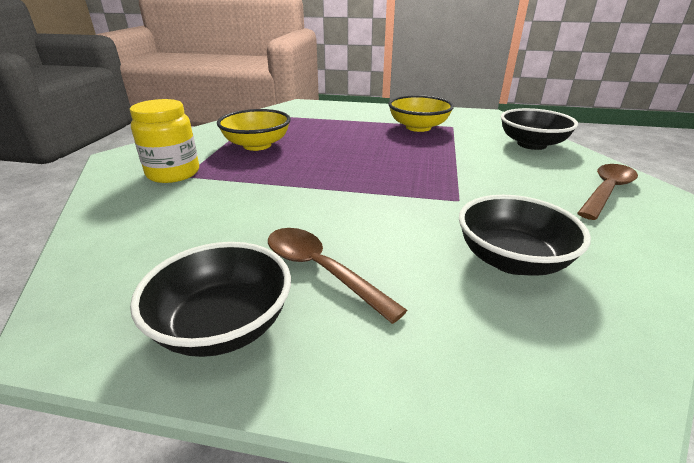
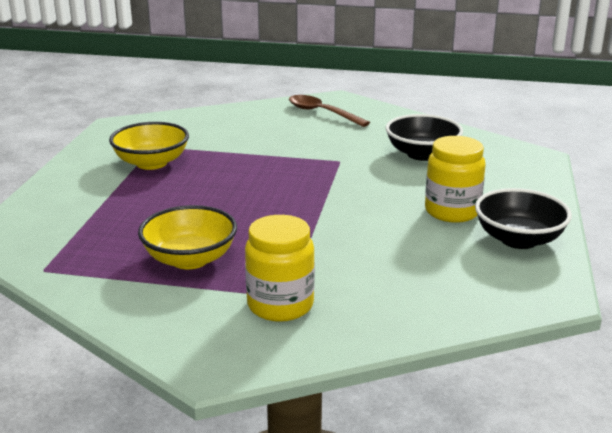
camera: 90 degrees left, 5 degrees down
brown spoon [268,228,407,324] -> yellow jar [425,136,486,223]
black bowl [501,108,578,150] -> none

